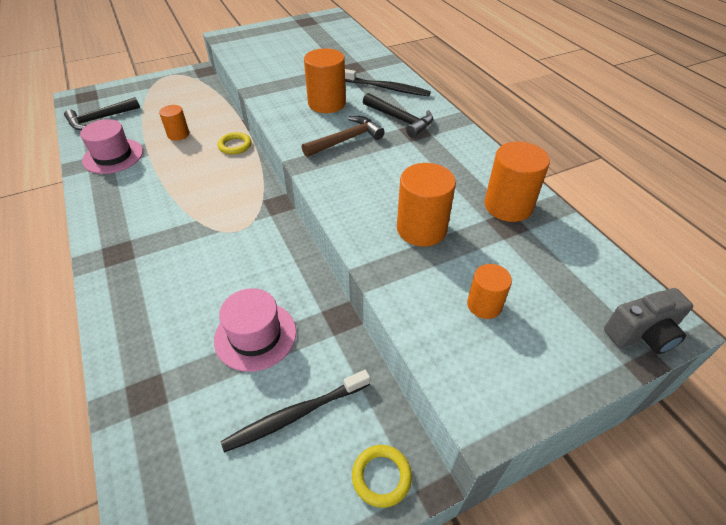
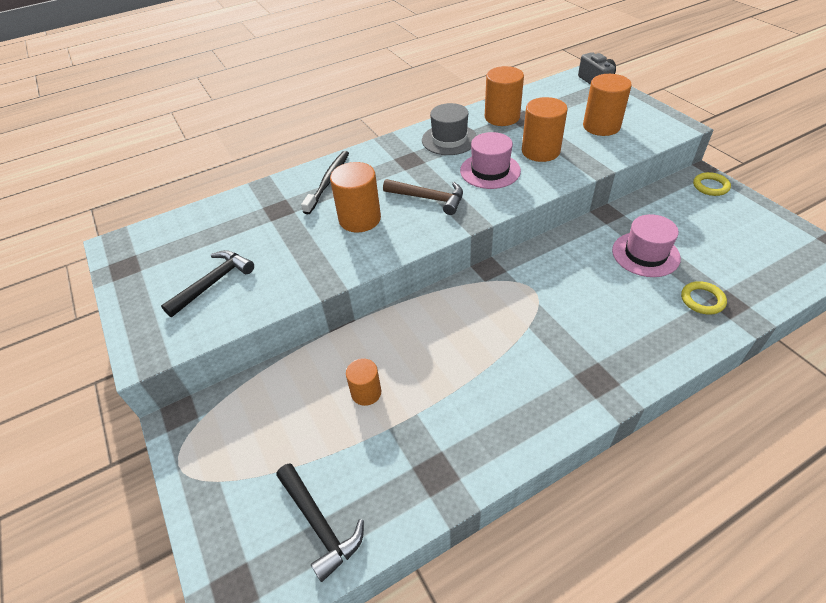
camera: 90 degrees left, 0 degrees up
pink hat [80,119,143,174] -> pink hat moved to [460,132,521,189]
yellow ring [218,132,252,155] -> yellow ring moved to [681,281,727,315]
black toothbrush [221,370,370,453] -> none
brown hammer [302,116,385,157] -> brown hammer turned 150 degrees clockwise [383,179,463,215]
black hammer [363,93,433,138] -> black hammer moved to [161,250,254,317]
orange cylinder [467,264,512,319] -> orange cylinder [583,74,632,136], size x1.67
none -> grey hat [422,103,477,155]

